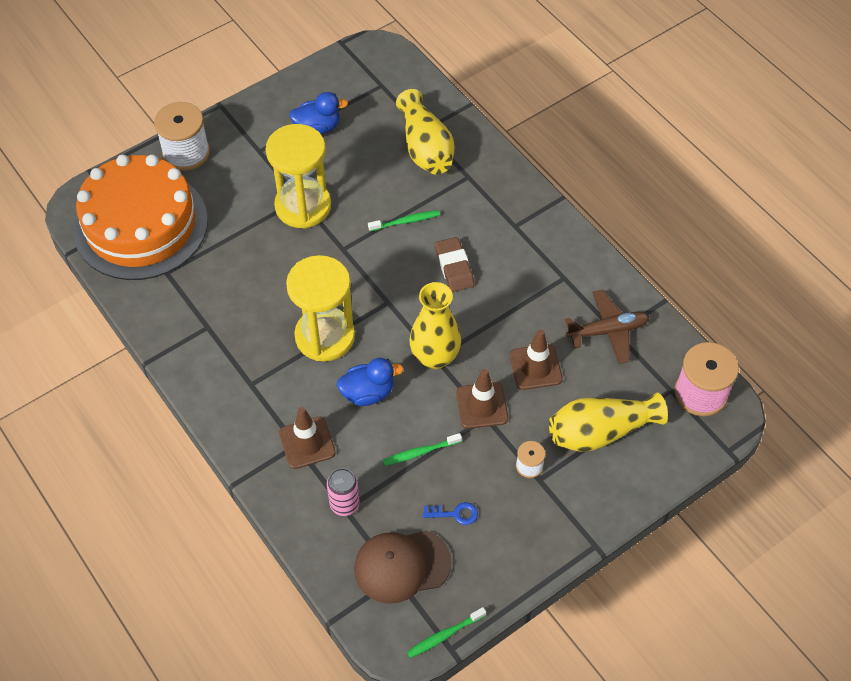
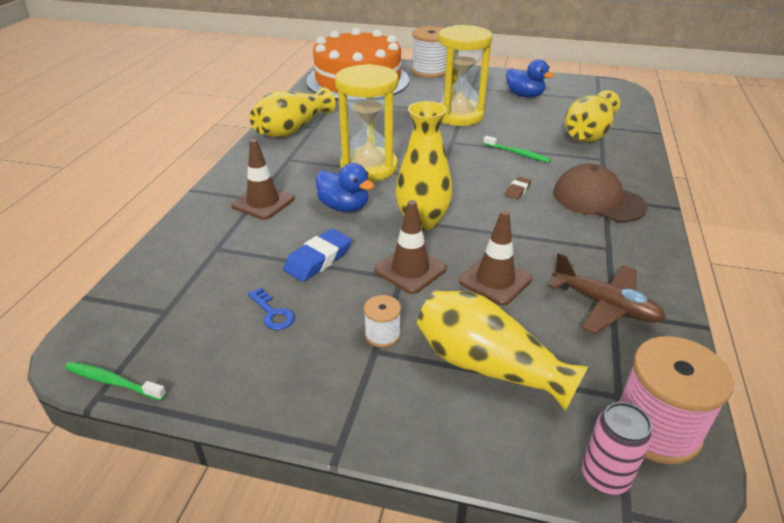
camera: 50 degrees right, 20 degrees down
pink can [327,468,360,516] -> pink can moved to [582,402,652,495]
brown cap [354,531,452,604] -> brown cap moved to [553,164,648,222]
green toothbrush [383,433,462,466] -> blue eraser [283,229,352,282]
brown eraser [435,237,474,292] -> brown eraser [505,177,531,199], size x0.55
none -> yellow vase [250,88,336,138]

